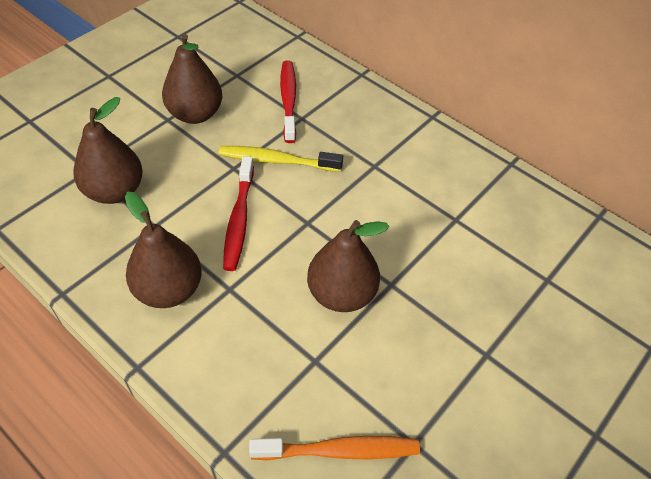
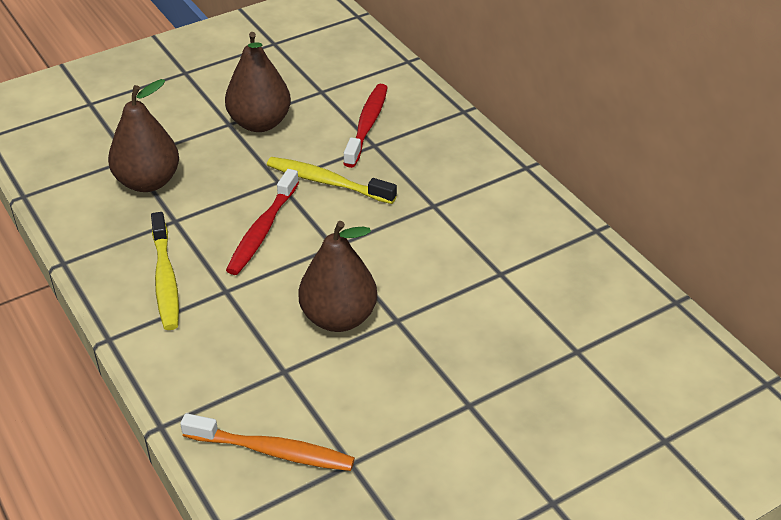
camera: 20 degrees right, 10 degrees down
brown pear [125,192,202,308] -> yellow toothbrush [151,212,179,330]

